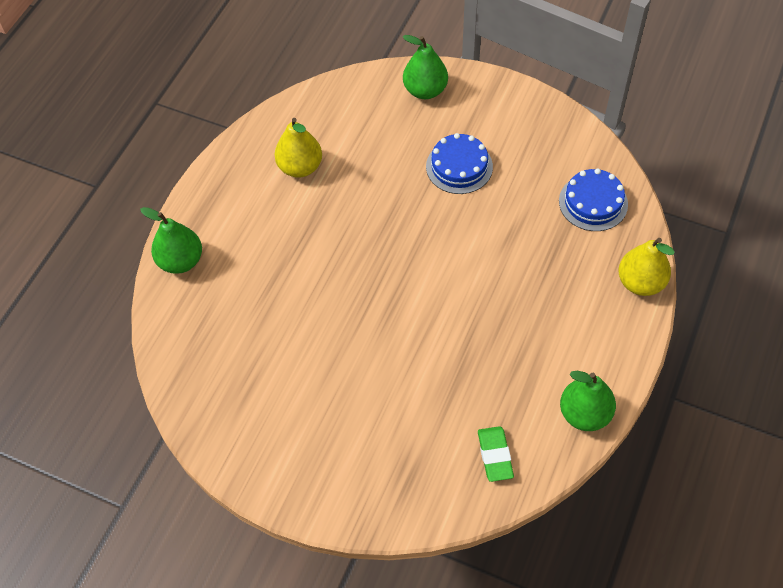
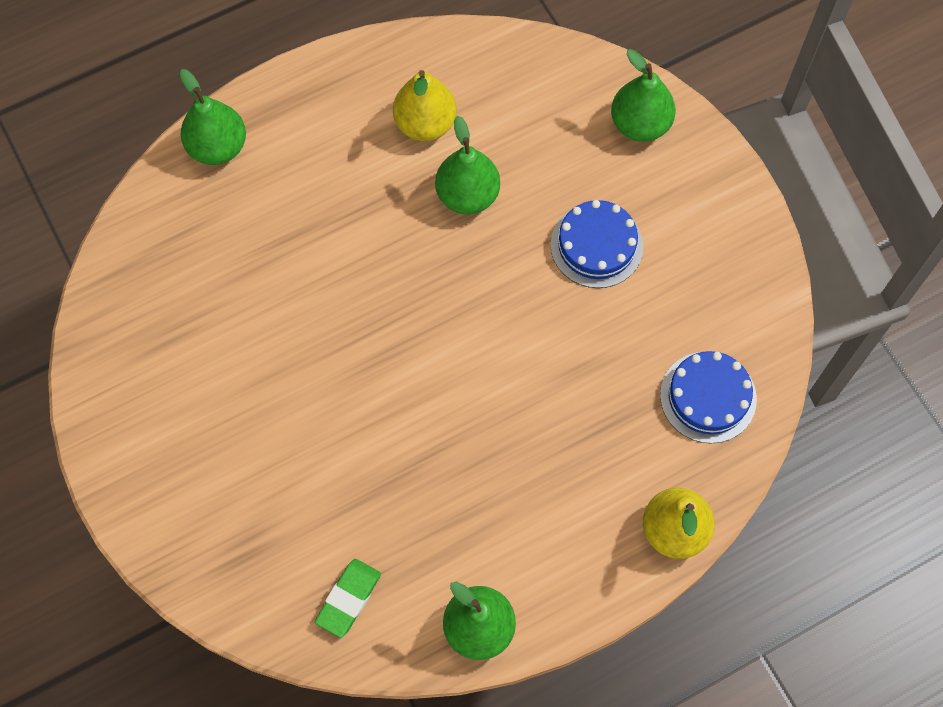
camera: 35 degrees right, 10 degrees up
none -> green pear [435,116,500,214]

